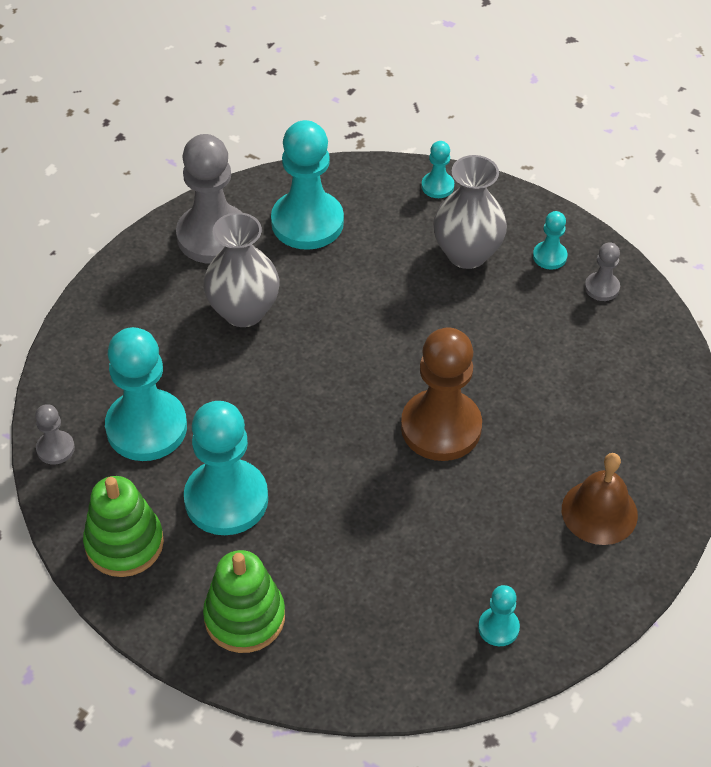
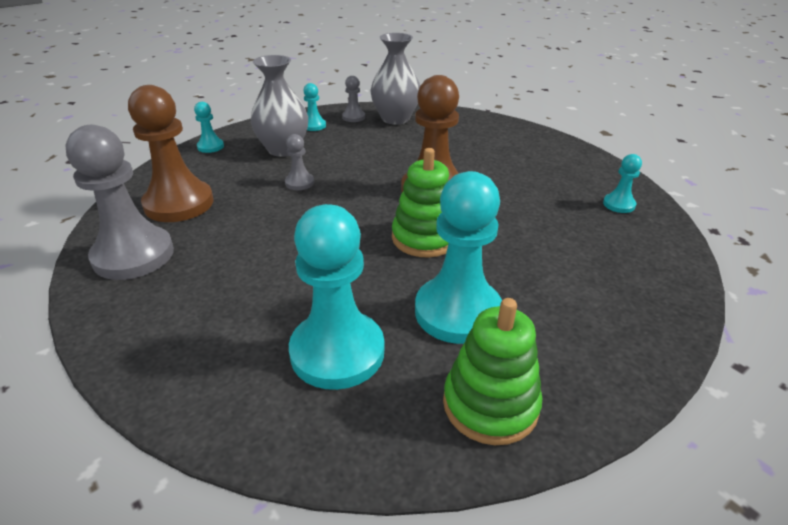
camera: 70 degrees left, 15 degrees down
grey pawn [35,404,75,465] -> grey pawn moved to [285,134,314,190]
grey vase [203,212,279,327] -> grey vase moved to [370,33,420,125]
green stacking toy [203,550,285,653] -> green stacking toy moved to [392,148,449,257]
turquoise pawn [271,120,344,250] -> brown pawn [128,85,213,222]
brown bell [562,453,638,545] -> none

